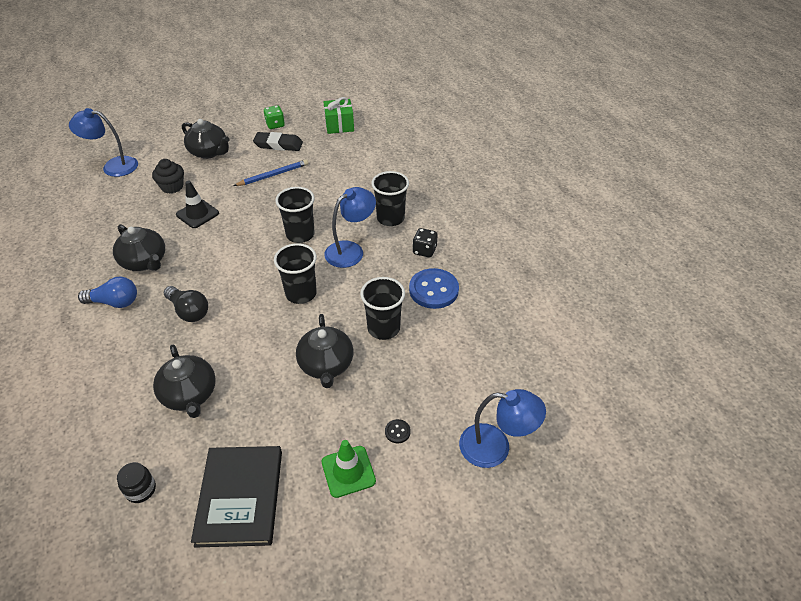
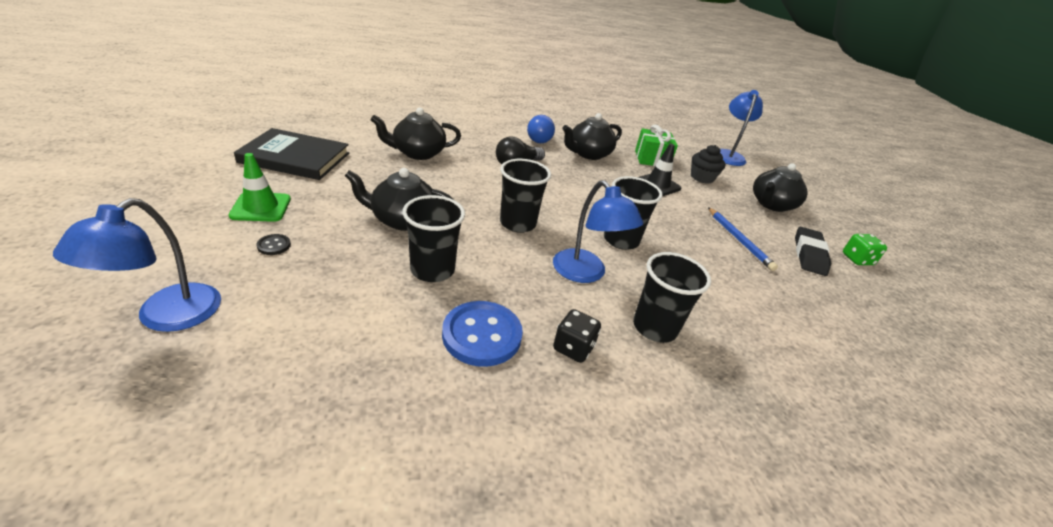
camera: 95 degrees right, 10 degrees down
black jar [117,462,156,503] -> none
green gift [323,97,354,134] -> green gift moved to [635,125,678,166]

